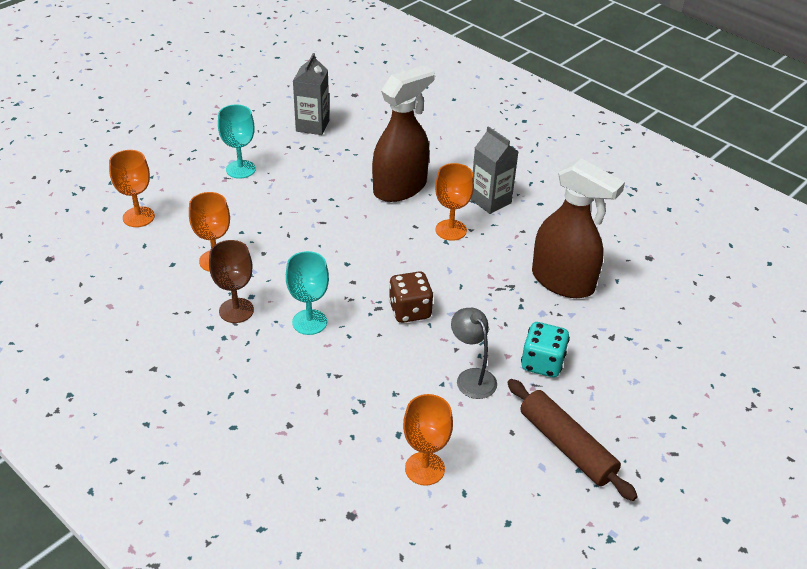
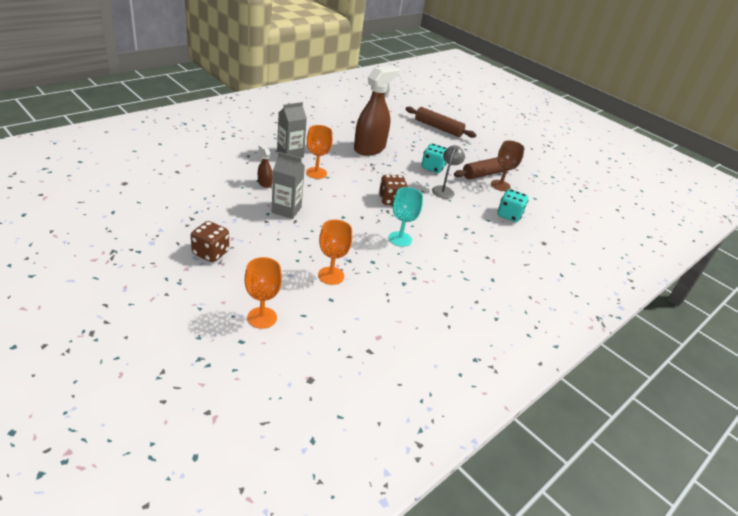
camera: 90 degrees left, 5 degrees down
brown goblet [209,240,254,323] -> brown goblet moved to [491,140,525,191]
turquoise goblet [218,105,256,179] -> brown dice [191,221,229,262]
grey carton [293,53,329,135] -> grey carton moved to [272,152,305,219]
brown spray bottle [372,65,435,202] -> brown spray bottle [258,145,273,188], size x0.42
orange goblet [403,394,453,486] -> turquoise dice [497,189,529,222]
grey lamp [451,308,497,399] -> grey lamp turned 135 degrees clockwise [432,145,465,199]
none -> brown rolling pin [405,107,476,138]

